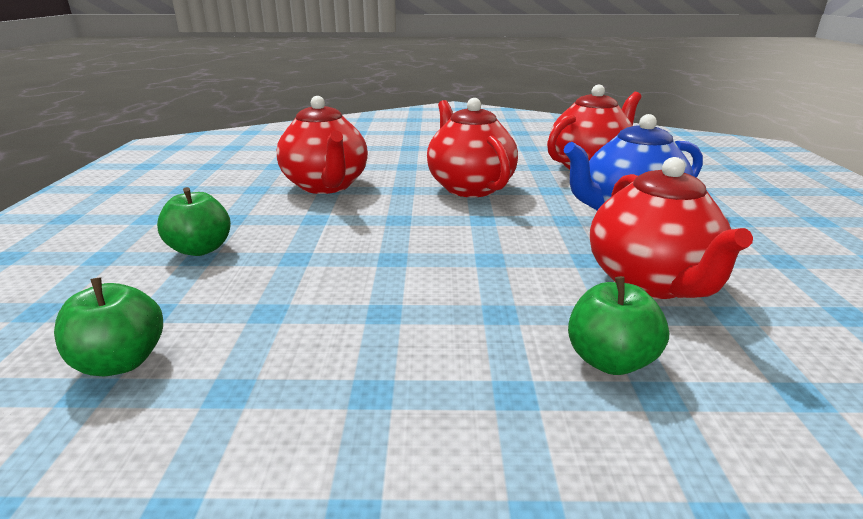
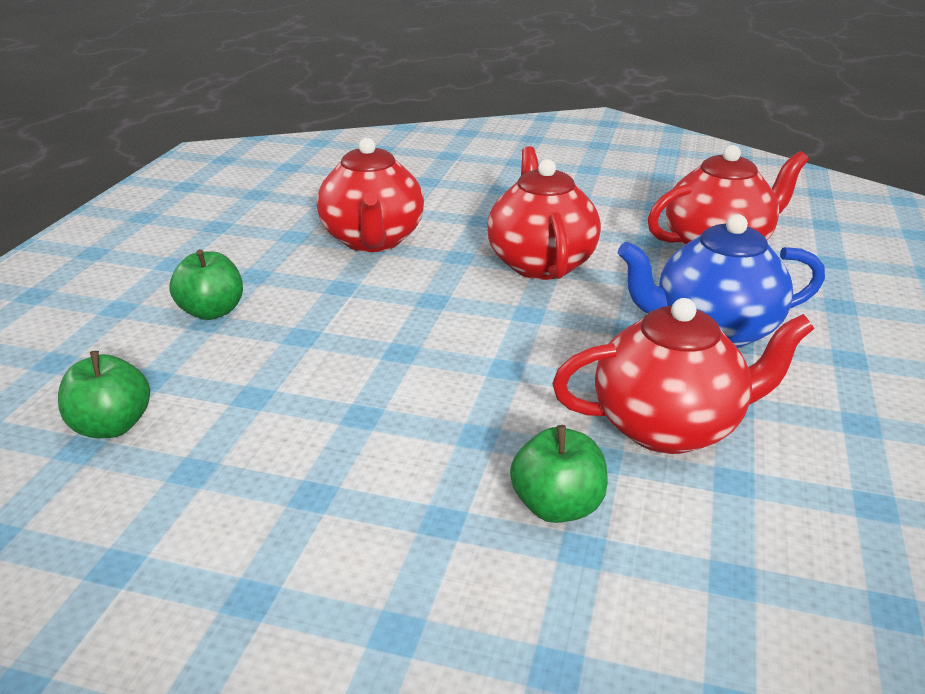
camera: 15 degrees right, 5 degrees up
red teapot [590,157,753,299] -> red teapot turned 105 degrees counterclockwise [552,298,814,454]

